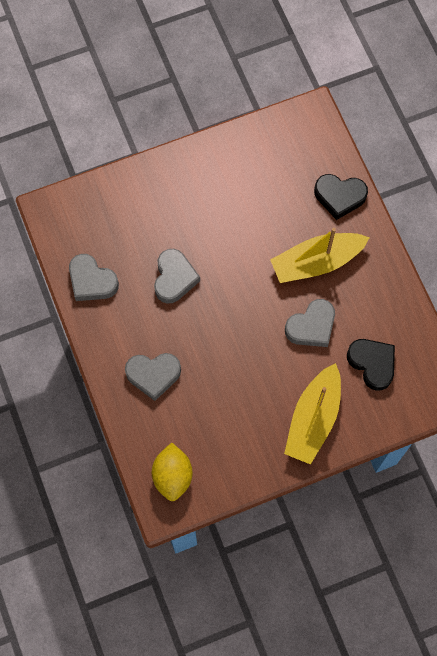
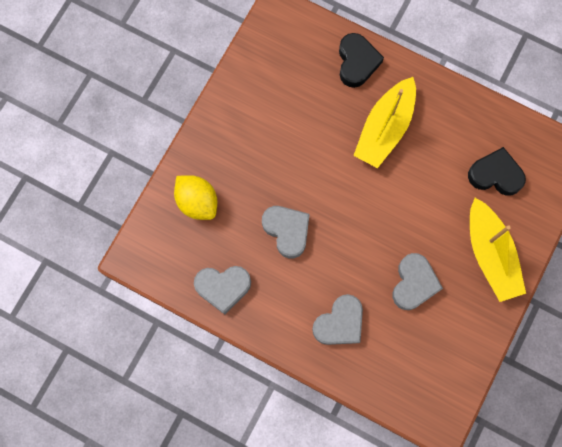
camera: 40 degrees left, 5 degrees up
yellow lemon [152,442,193,501] -> yellow lemon moved to [174,175,217,220]
grey heart [285,299,335,347] -> grey heart moved to [393,253,443,310]
black heart [314,174,368,220] -> black heart turned 60 degrees counterclockwise [339,33,384,88]

